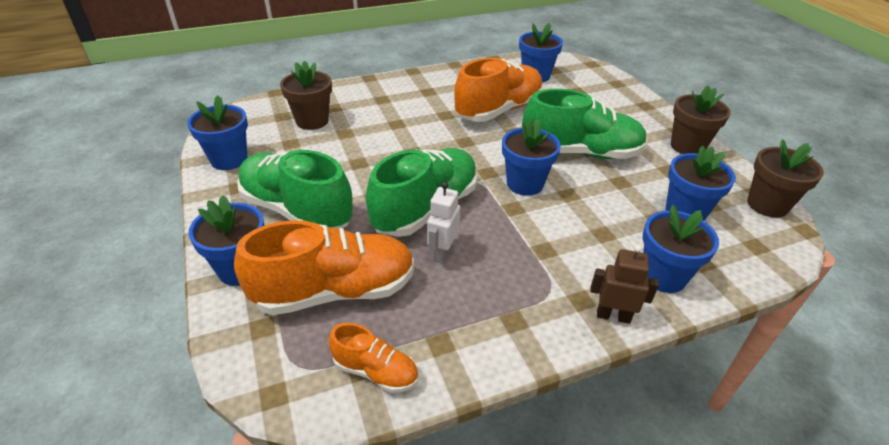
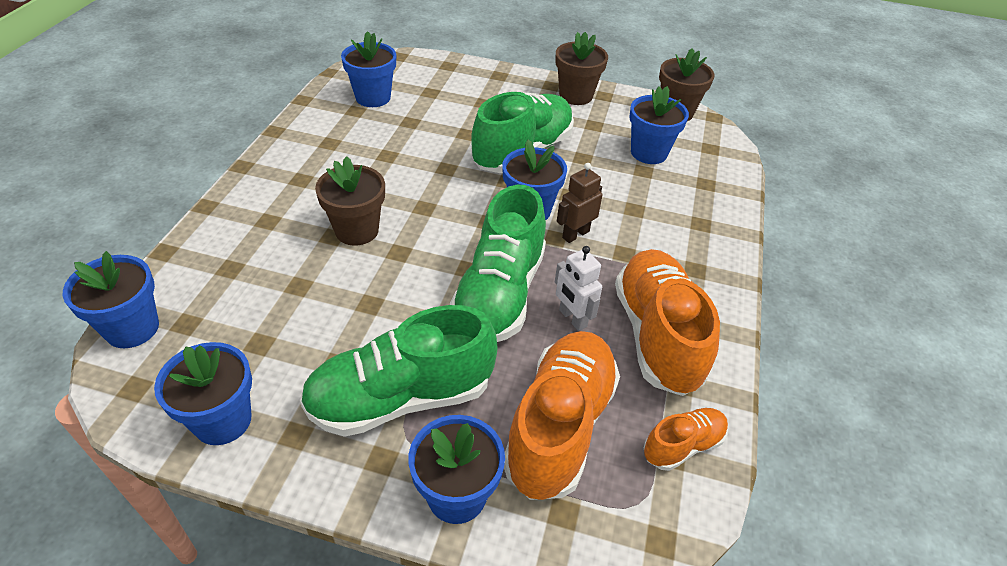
camera: 55 degrees left, 5 degrees up
brown flower pot [280,61,332,130] -> brown flower pot moved to [315,156,385,246]
green shoe [366,148,478,237] -> green shoe turned 150 degrees counterclockwise [450,185,546,342]
orange shoe [454,58,543,122] -> orange shoe moved to [615,249,720,396]
brown robot [590,245,659,324] -> brown robot moved to [557,163,603,243]
blue flower pot [642,205,719,293] -> blue flower pot moved to [63,251,159,348]

